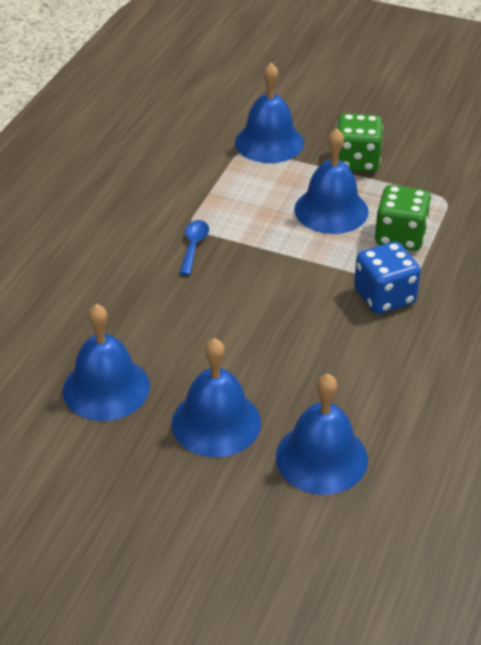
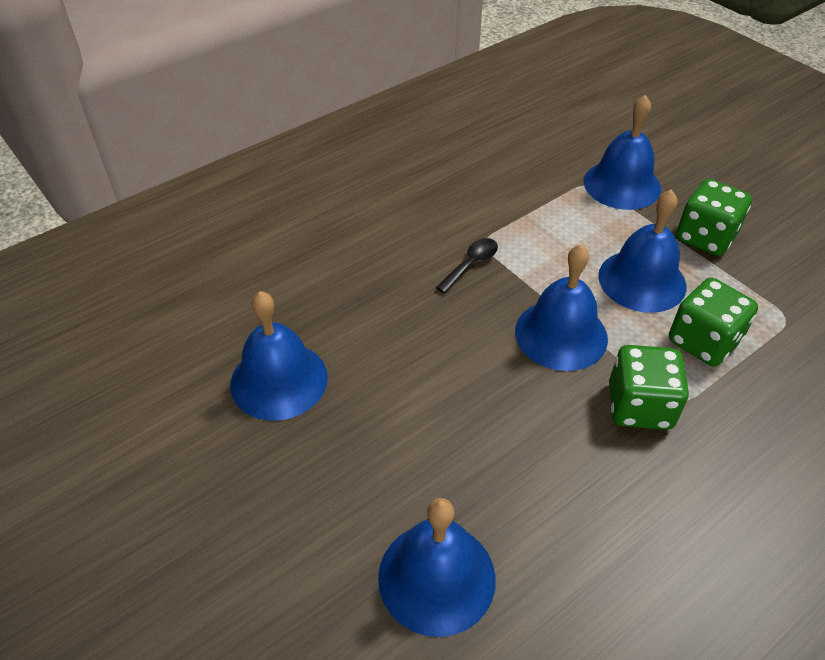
camera: 30 degrees right, 5 degrees up
blue bell [172,338,261,457] -> blue bell moved to [515,244,608,371]
blue spoon [180,220,209,275] -> black spoon [436,238,498,293]
blue dice [354,242,421,314] -> green dice [609,345,689,430]

